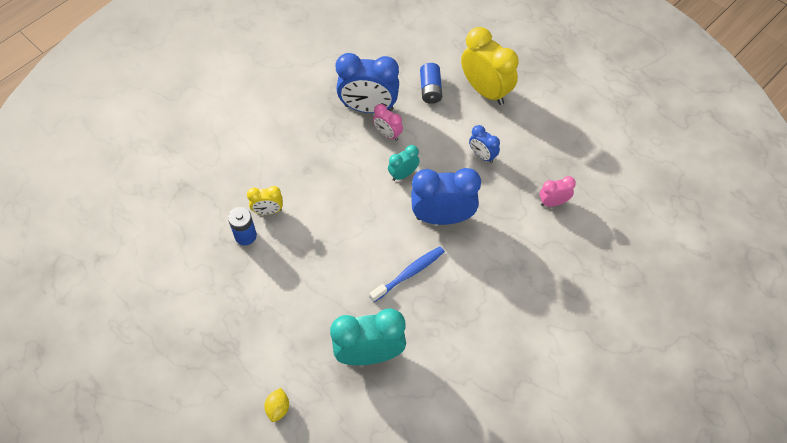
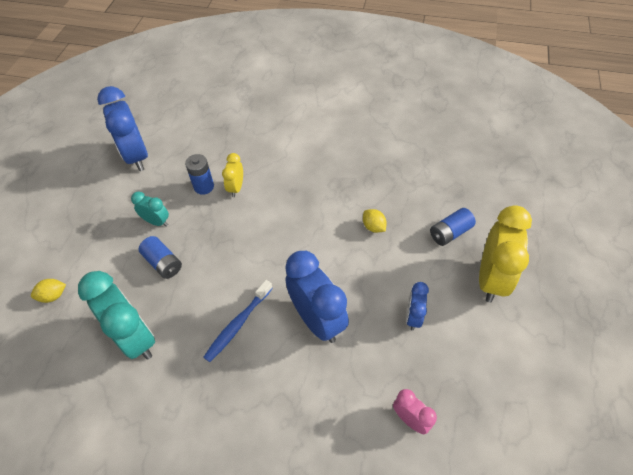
camera: 60 degrees right, 5 degrees down
yellow clock [247,186,283,215] -> yellow clock turned 45 degrees clockwise [222,153,243,197]
blue clock [336,53,399,113] -> blue clock moved to [97,86,148,171]
blue toothbrush [369,246,445,302] -> blue toothbrush turned 105 degrees clockwise [204,280,273,362]
pink clock [373,104,403,141] -> yellow lemon [363,209,387,233]
turquoise clock [388,145,420,181] -> turquoise clock moved to [131,192,169,227]
none -> blue battery [139,236,182,279]

